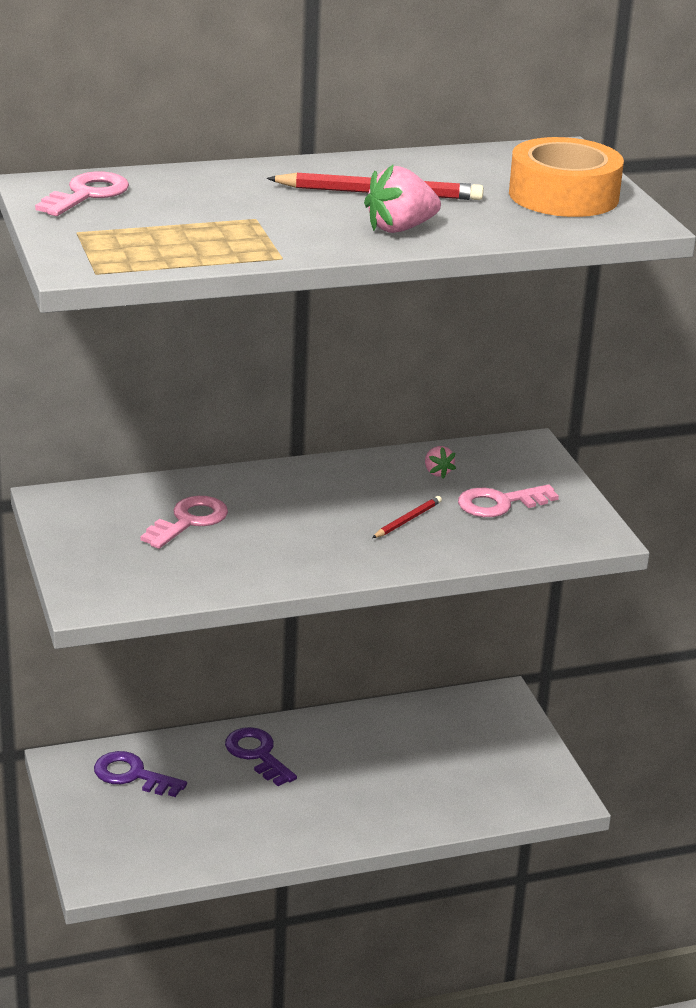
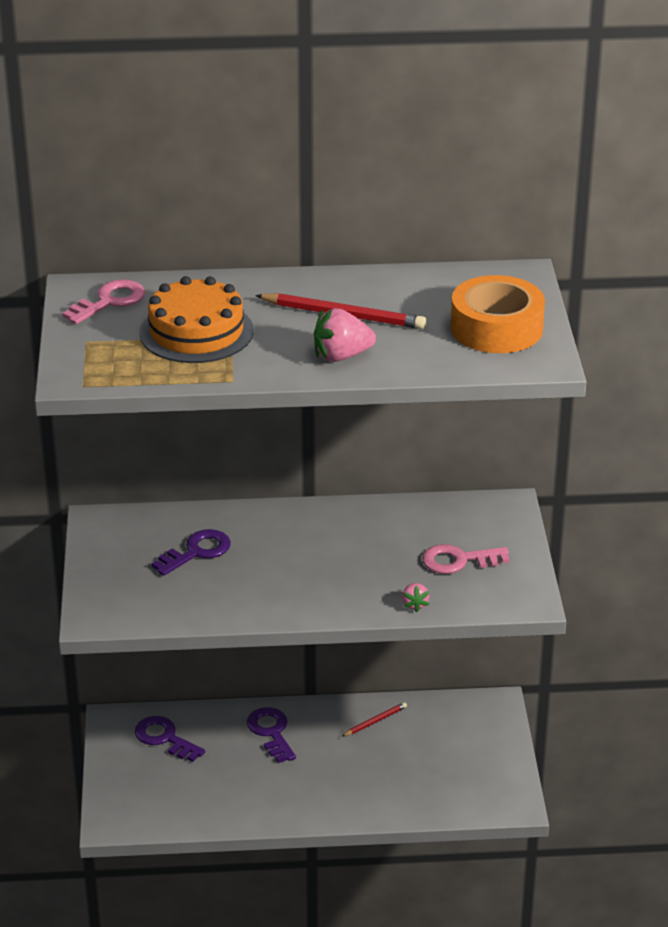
camera: 15 degrees right, 5 degrees up
pink key [140,496,228,549] -> purple key [152,529,231,576]
red pencil [372,496,442,538] -> red pencil moved to [341,702,407,737]
pink strawberry [425,446,456,478] -> pink strawberry moved to [402,583,429,612]
none -> orange cake [139,276,254,363]

